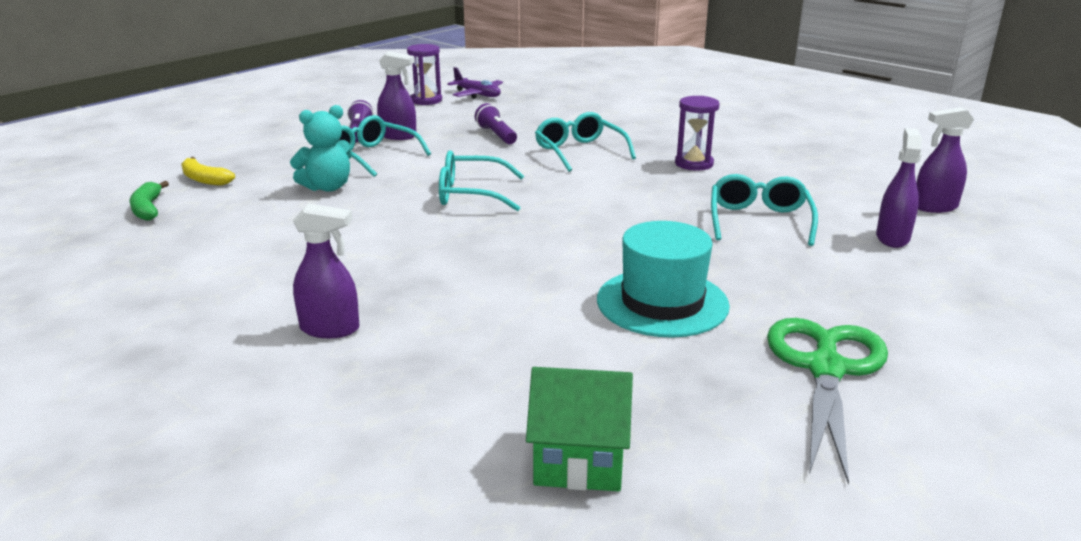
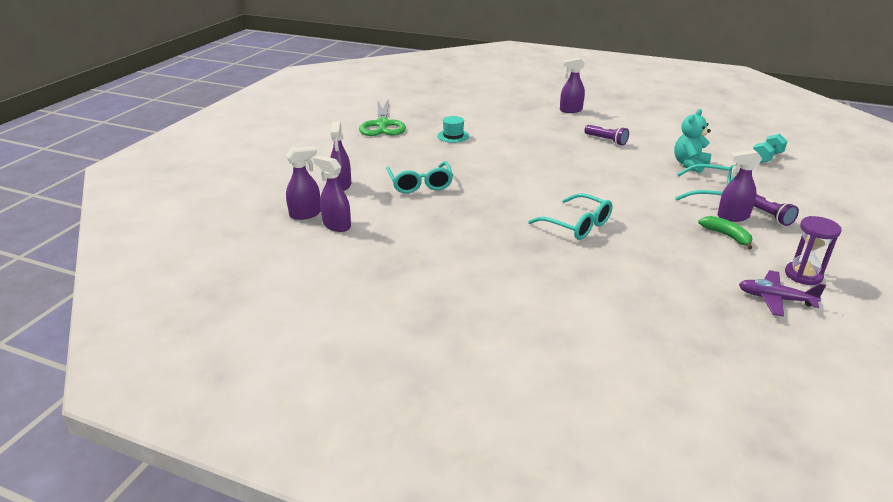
camera: 160 degrees right, 5 degrees up
green banana [130,181,169,221] -> green banana moved to [698,216,752,250]
yellow banana [181,157,235,186] -> turquoise dumbbell [753,134,788,163]
turquoise glasses [439,150,524,211] -> none
purple flashlight [475,103,517,144] -> purple flashlight moved to [584,125,629,146]
green house [526,367,633,491] -> none
turquoise hat [597,221,730,338] -> turquoise hat [437,116,469,143], size x0.54
purple hourglass [675,96,720,171] -> none
none -> purple spray bottle [314,155,351,232]

